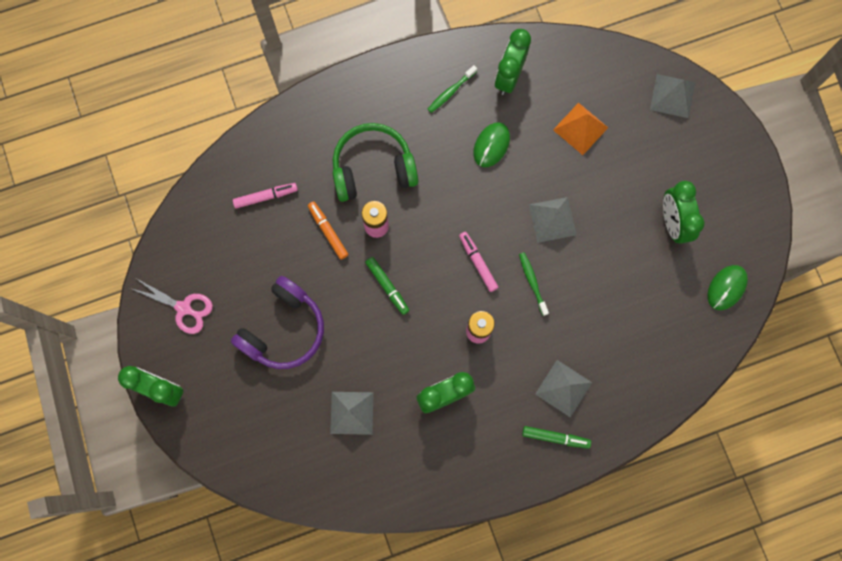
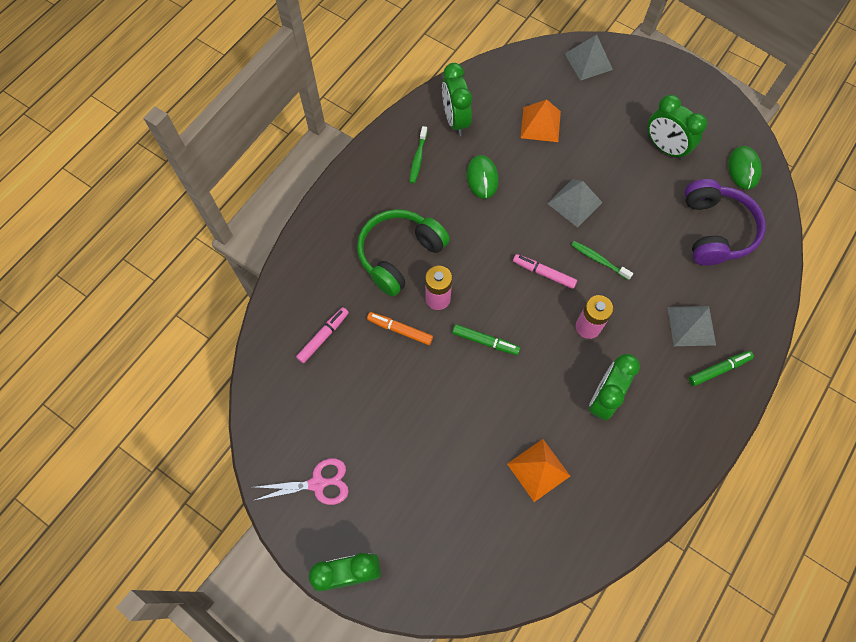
camera: 35 degrees left, 10 degrees down
purple headphones [231,276,324,369] -> purple headphones moved to [685,179,766,266]
grey pyramid [330,392,374,435] -> orange pyramid [507,439,570,502]

